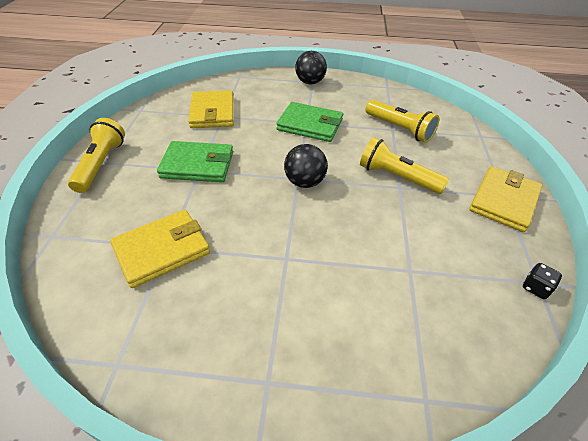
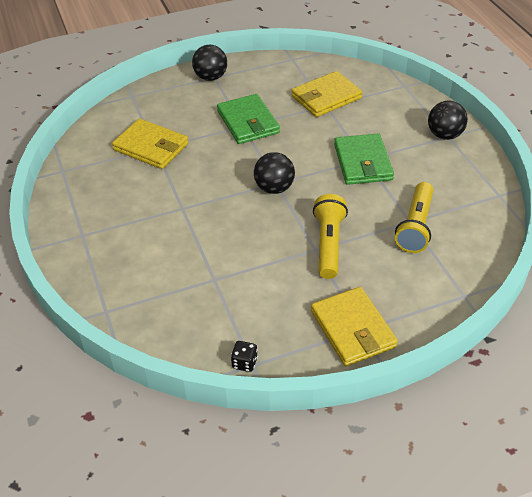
camera: 65 degrees right, 0 degrees up
yellow flashlight [68,118,125,193] -> black ball [192,45,227,81]
yellow wallet [469,166,542,232] -> yellow wallet turned 60 degrees clockwise [311,287,398,366]

